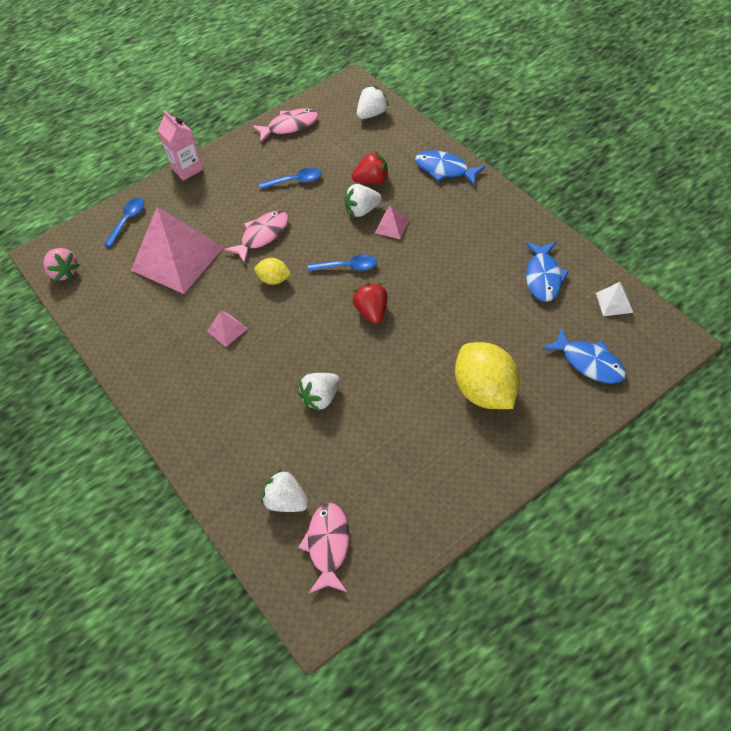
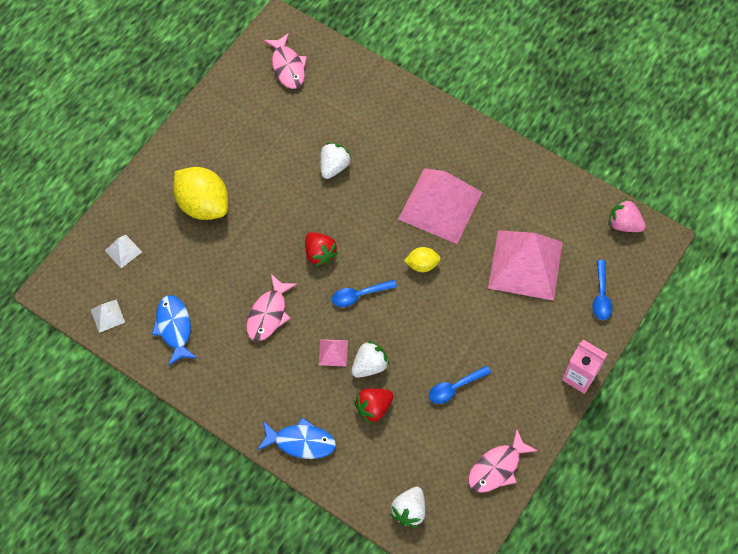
camera: 155 degrees right, 10 degrees up
pink pyramid [207,311,247,347] -> pink pyramid [398,168,482,244], size x2.44
pink fish [224,211,288,264] -> pink fish moved to [246,274,297,341]
white strawberry [261,469,309,512] -> none
blue fish [542,328,626,384] -> white pyramid [105,235,142,268]

